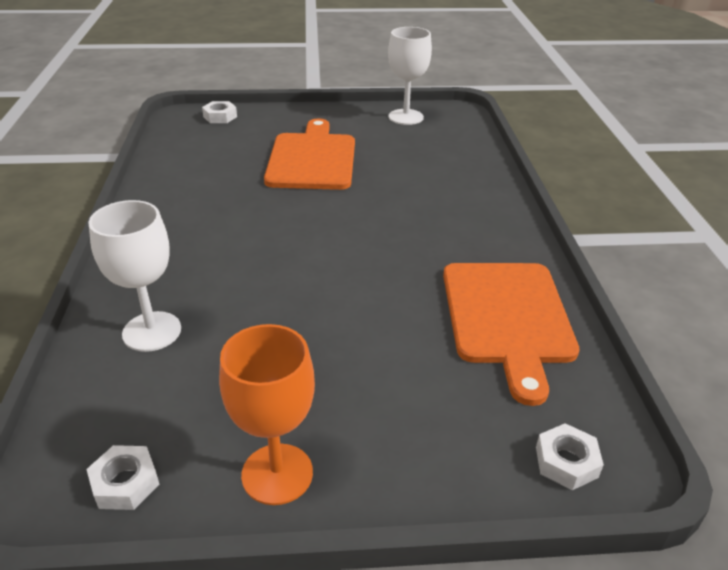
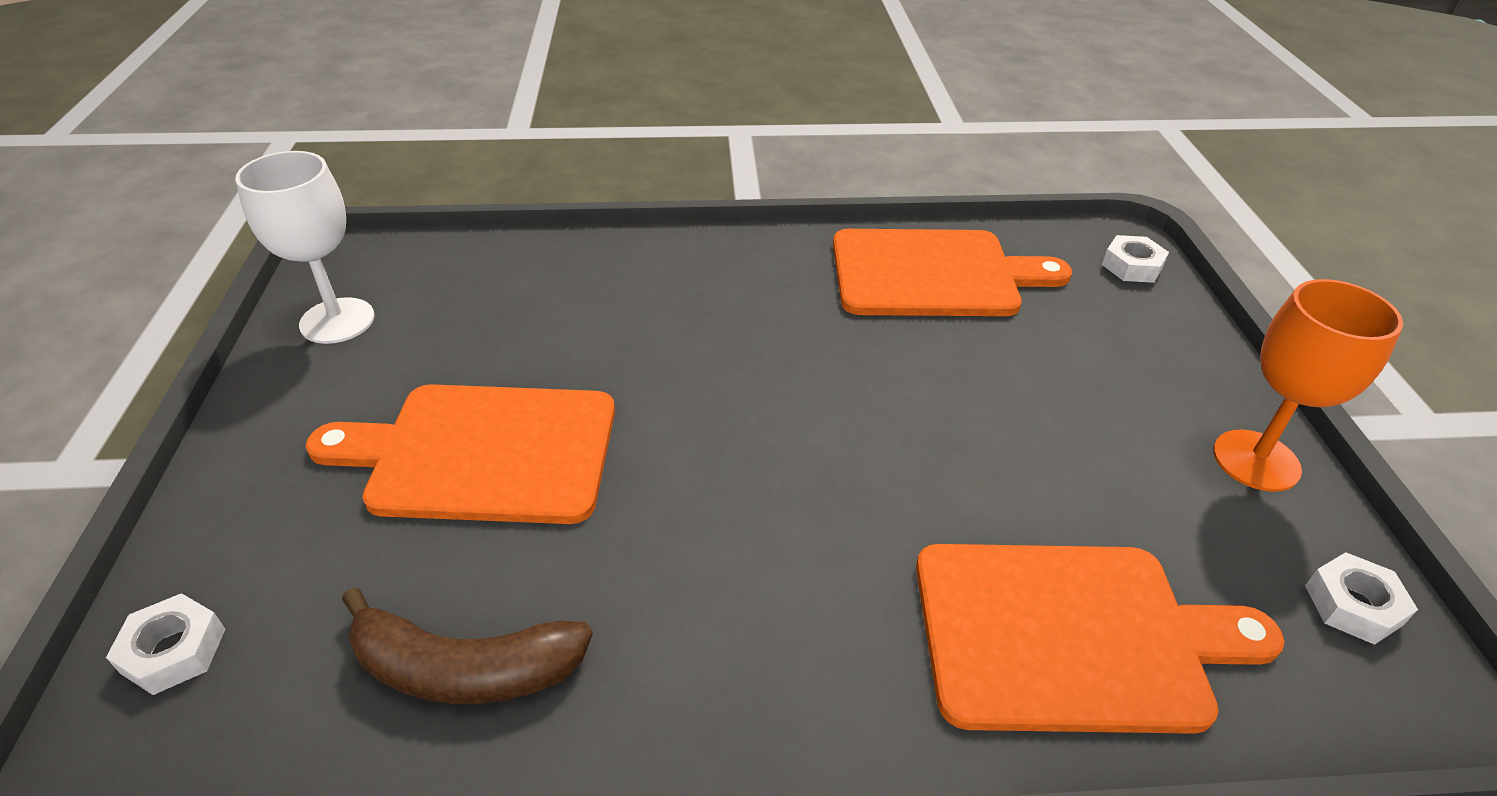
camera: 90 degrees left, 5 degrees up
white goblet [88,200,181,352] -> orange cutting board [916,544,1285,734]
none -> brown banana [342,587,593,704]

